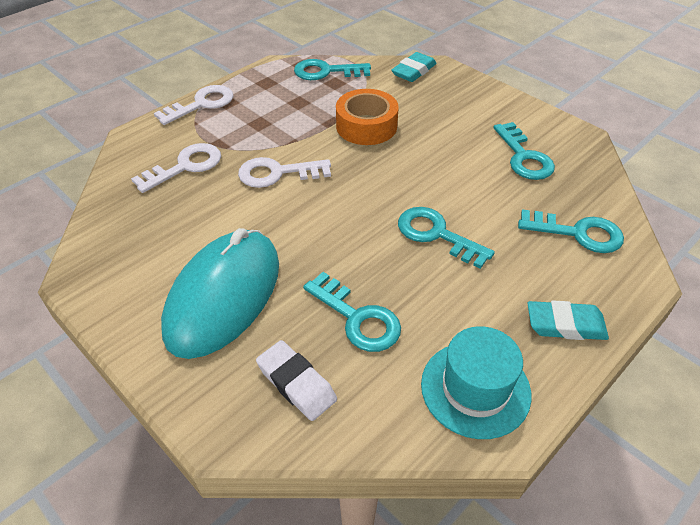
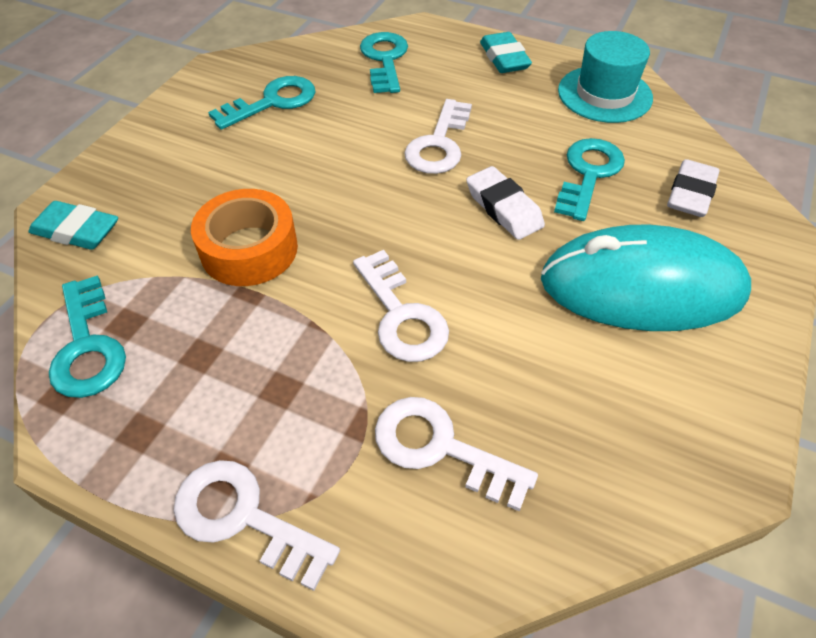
camera: 110 degrees left, 5 degrees up
turquoise key [398,207,495,269] -> white key [404,99,472,174]
none -> white eraser [466,166,545,240]

